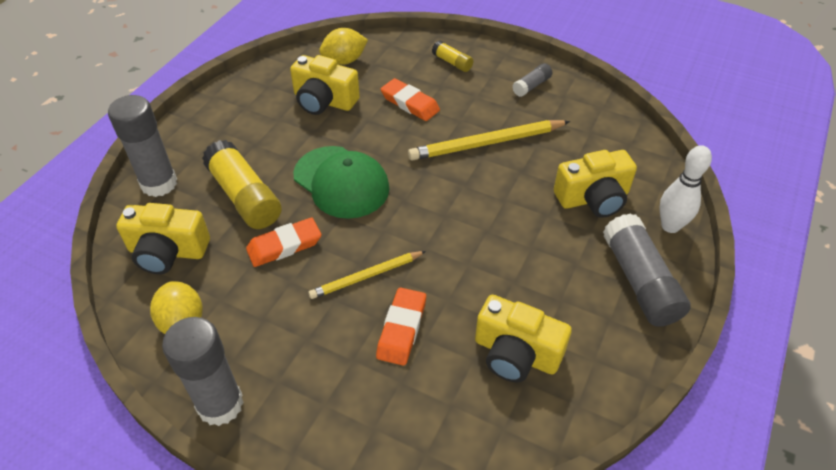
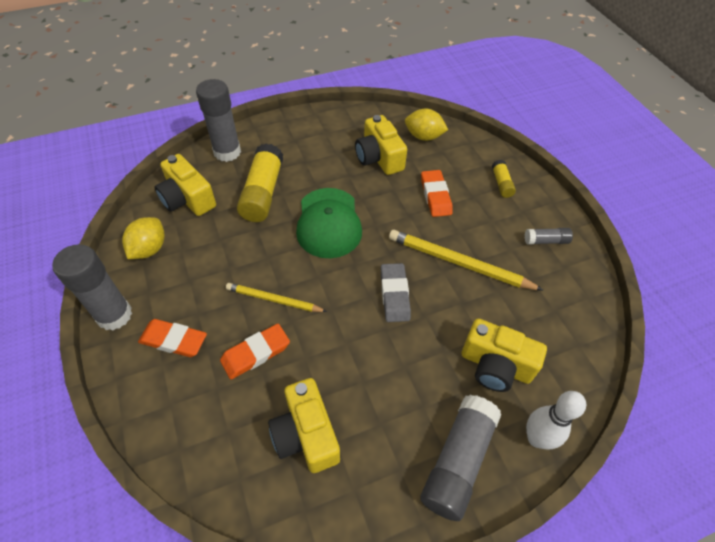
camera: 40 degrees right, 5 degrees up
orange eraser [246,218,321,267] -> orange eraser moved to [138,319,207,357]
none -> grey eraser [381,263,411,322]

